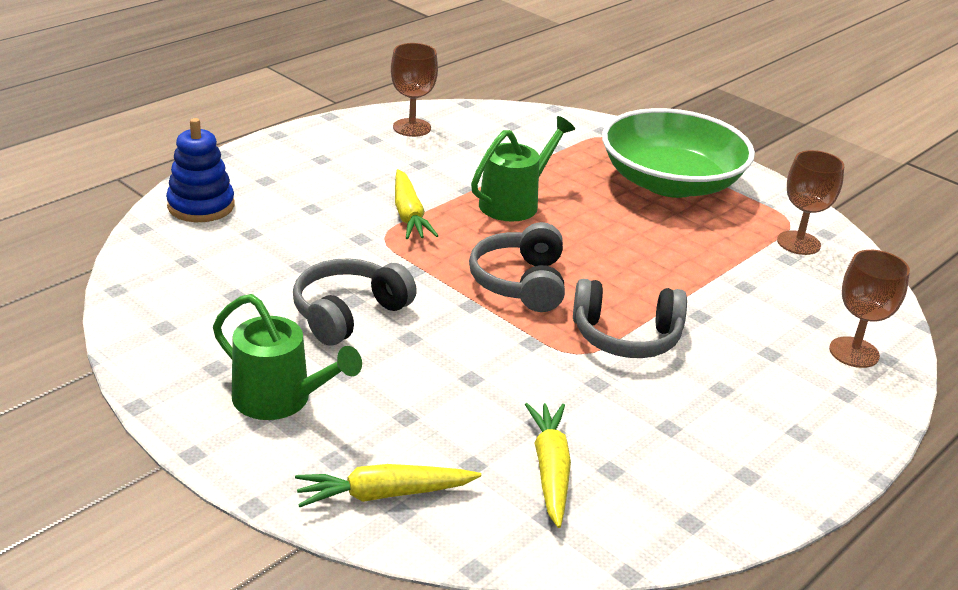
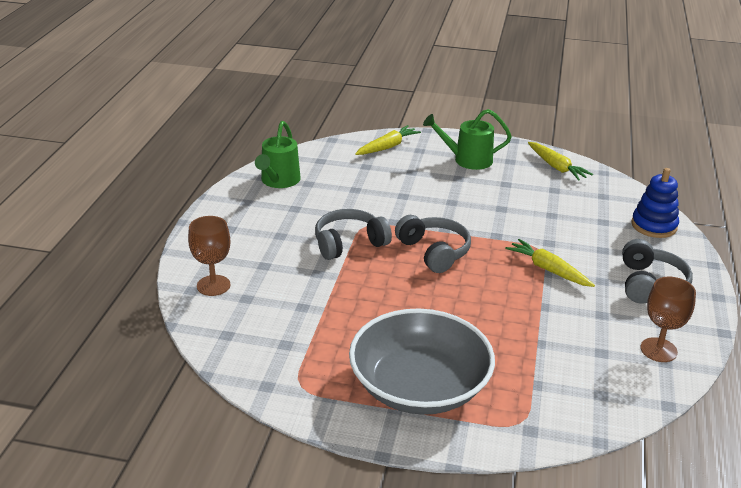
camera: 150 degrees right, 0 degrees up
grey headphones [293,258,417,346] -> grey headphones moved to [622,239,693,304]
green watering can [471,116,575,222] -> green watering can moved to [255,121,301,188]
yellow carrot [525,403,571,528] -> yellow carrot moved to [528,142,593,181]
green bowl [602,108,755,198] -> grey bowl [349,309,495,415]
brown goblet [777,150,845,255] -> none

